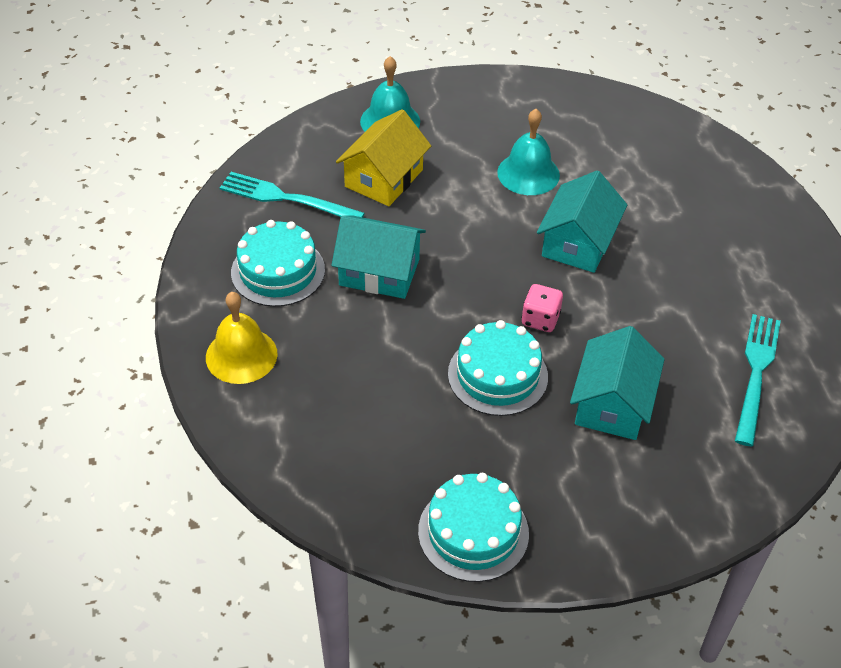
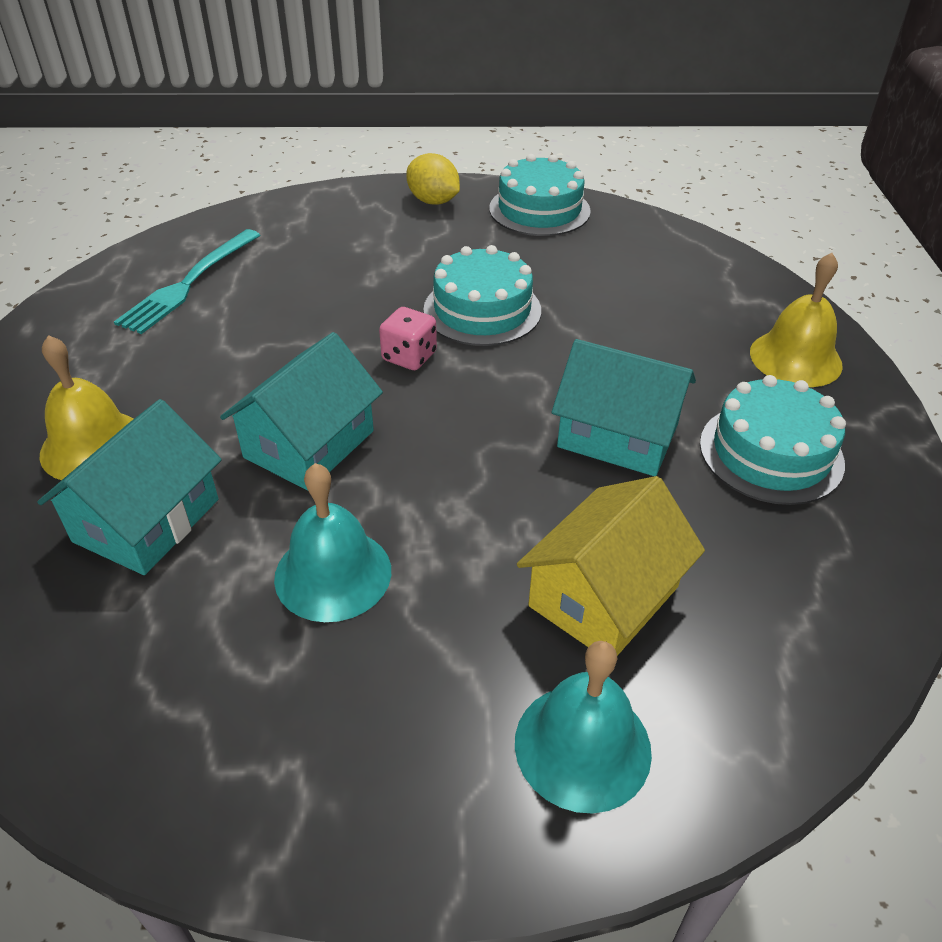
camera: 170 degrees left, 5 degrees down
turquoise fork [220,172,365,217] -> none
turquoise house [570,326,665,440] -> turquoise house moved to [37,399,222,575]
none -> yellow bell [40,335,133,480]
none -> yellow lemon [406,153,460,205]

